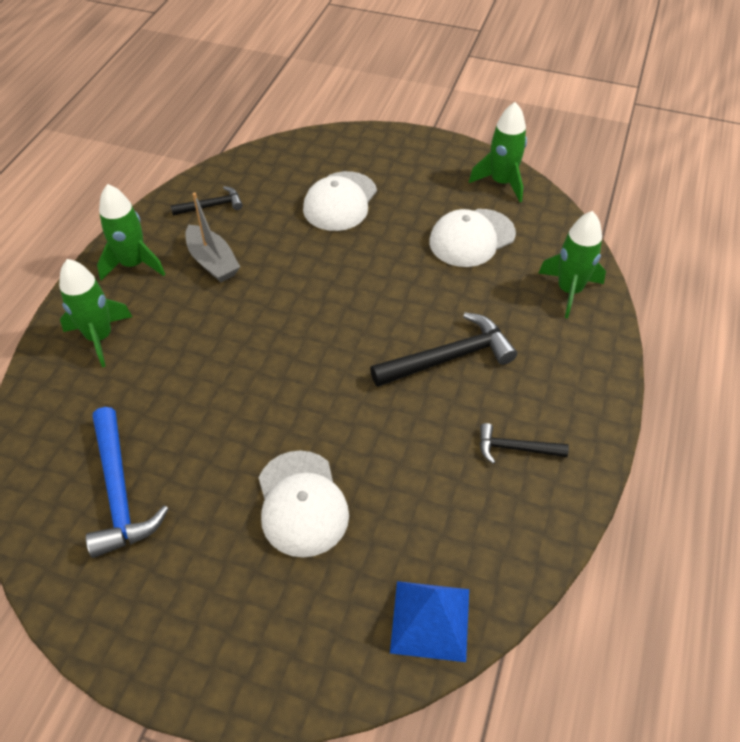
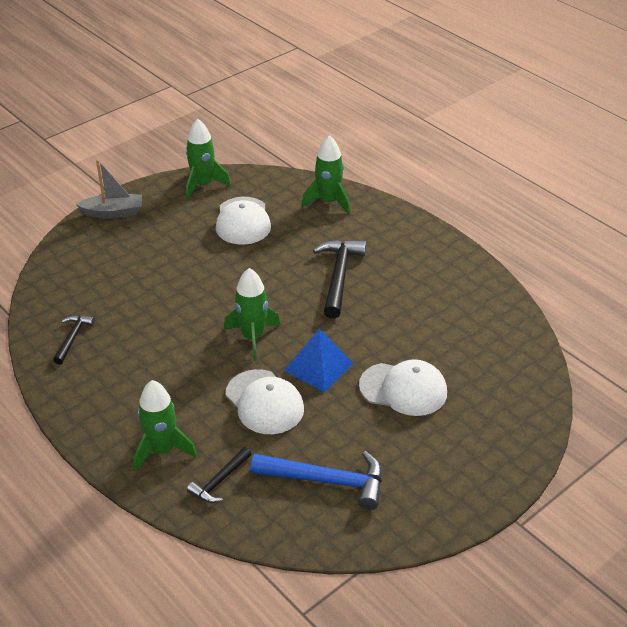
camera: 60 degrees left, 10 degrees down
green rocket [97,184,165,280] -> green rocket moved to [224,268,280,360]
grey boat [185,193,240,282] -> grey boat moved to [76,159,142,218]
white cap [303,171,377,231] -> white cap moved to [225,369,304,434]
blue pyramid [390,581,469,662] -> blue pyramid moved to [284,328,354,393]
black hammer [480,423,569,464] -> black hammer moved to [187,447,251,503]

